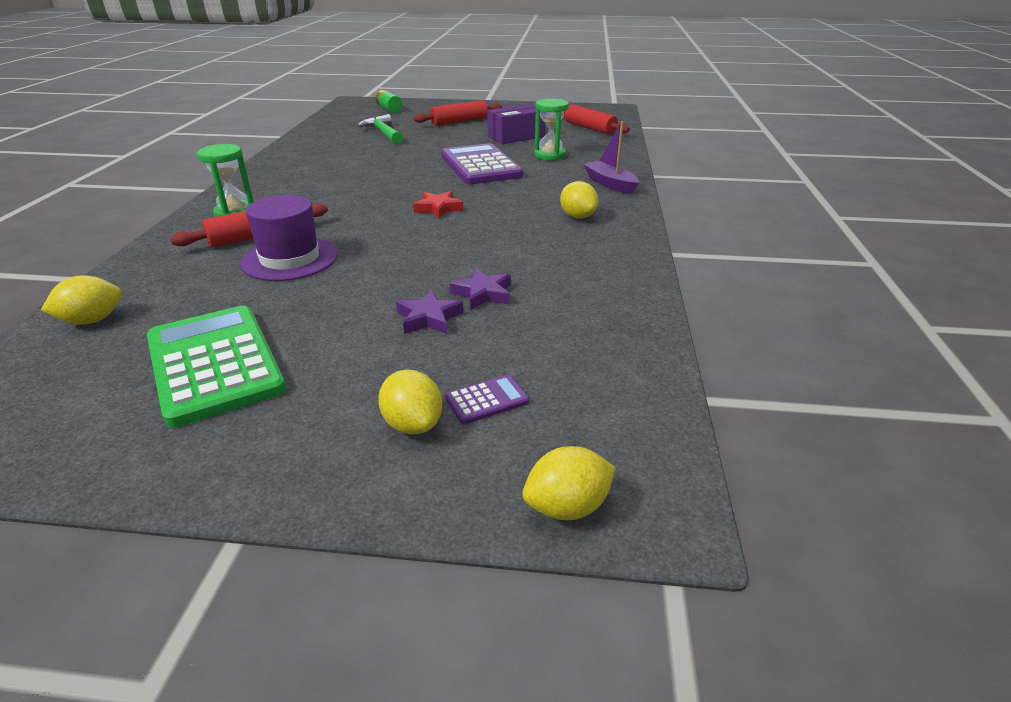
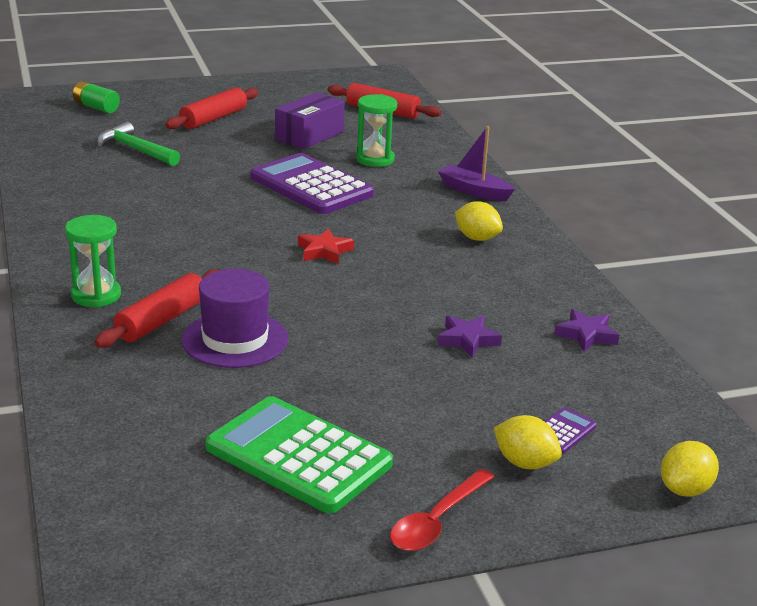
camera: 25 degrees left, 5 degrees down
yellow lemon [41,275,122,325] -> none
purple star [396,290,463,334] -> purple star moved to [554,309,619,352]
none -> red spoon [390,469,495,551]

